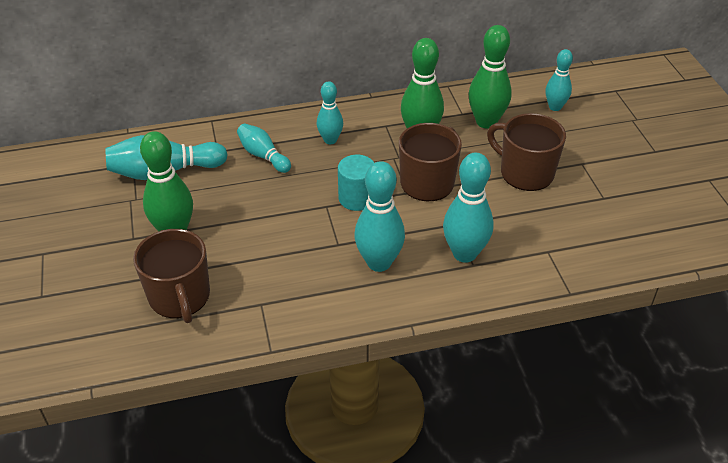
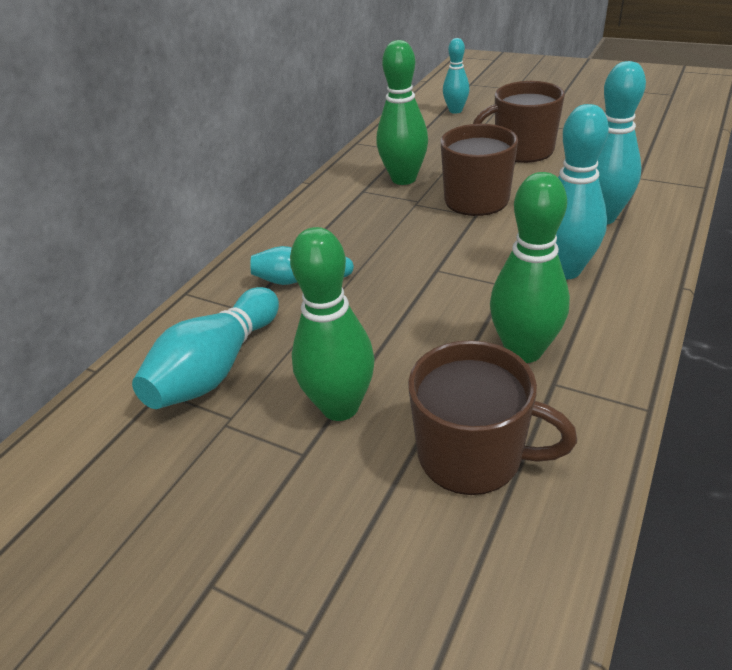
camera: 45 degrees left, 5 degrees down
turquoise bowling pin [317,81,343,144] -> none
turquoise cylinder [338,155,374,211] -> none
green bowling pin [468,25,512,129] -> green bowling pin moved to [490,172,570,363]

